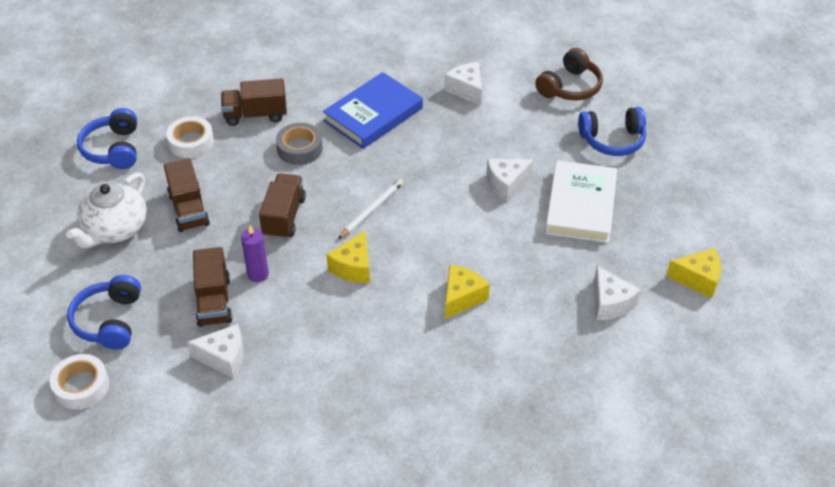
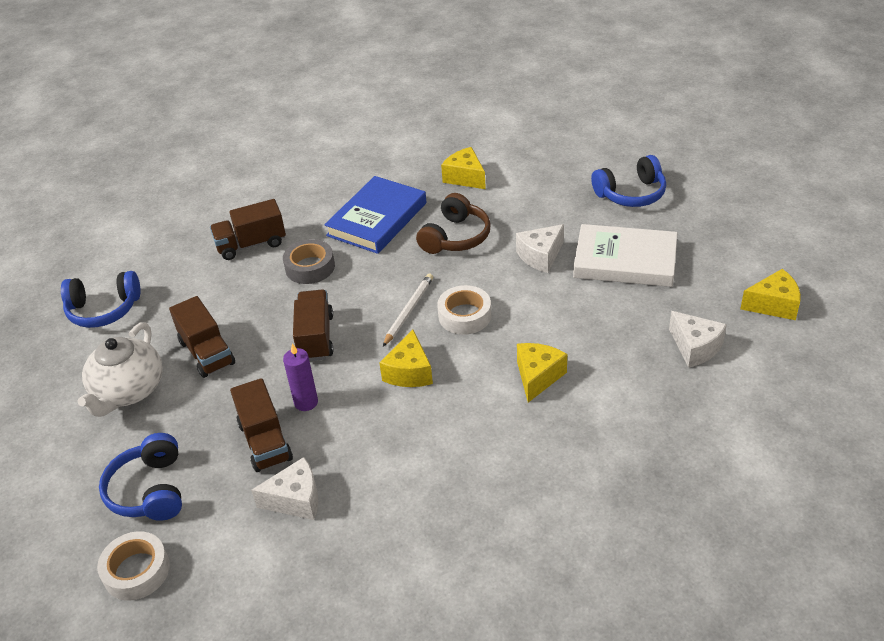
camera: 10 degrees left, 5 degrees down
blue headphones [77,108,137,169] -> blue headphones turned 75 degrees counterclockwise [61,271,141,328]
white tape [166,116,214,158] -> white tape moved to [437,285,491,335]
white cheese [444,62,482,106] -> yellow cheese [441,147,486,189]
brown headphones [535,48,603,101] -> brown headphones moved to [416,193,491,254]
white book [545,160,617,243] -> white book turned 75 degrees counterclockwise [573,224,677,287]

